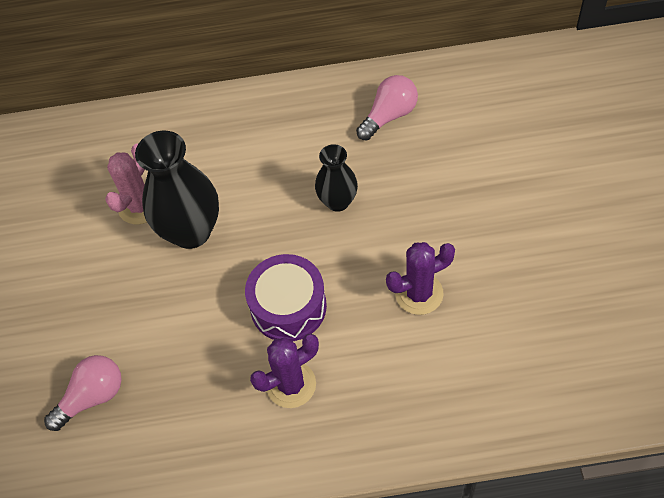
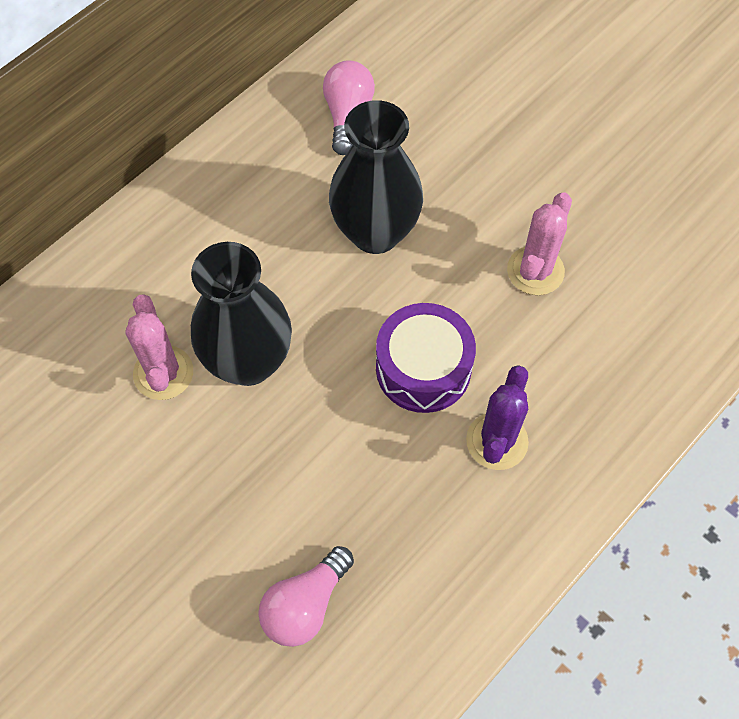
camera: 45 degrees left, 5 degrees up
pink light bulb [44,355,122,431] -> pink light bulb turned 150 degrees counterclockwise [258,546,354,647]
black vase [315,144,358,212] -> black vase [329,100,423,254], size x1.72
purple cactus [386,242,455,315] -> pink cactus [507,192,572,295]

